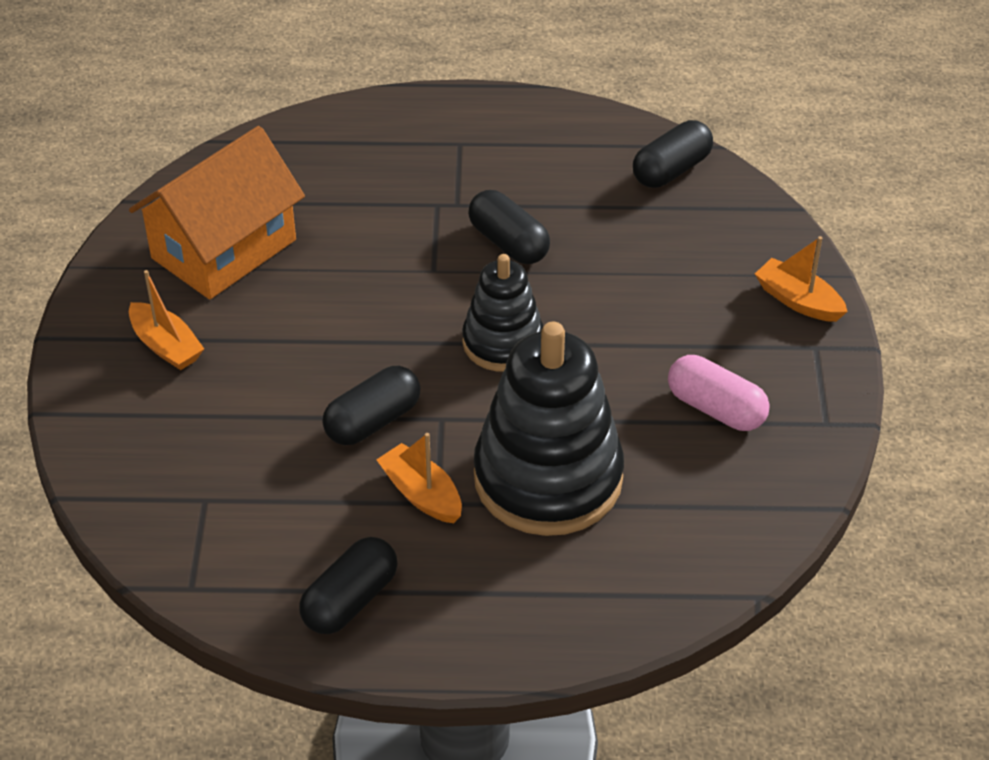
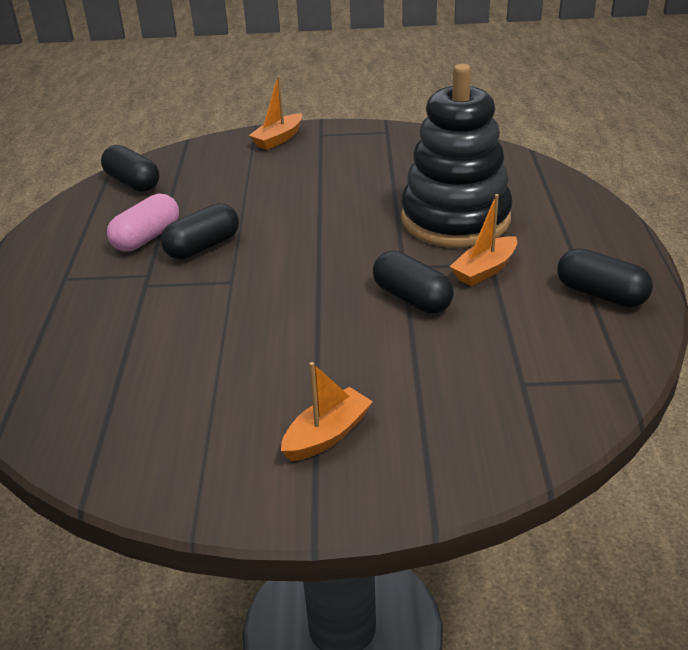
camera: 90 degrees left, 10 degrees down
orange house [129,126,305,299] -> none
black stacking toy [462,254,544,372] -> none
pink capsule [668,355,770,431] -> pink capsule moved to [107,194,179,252]

